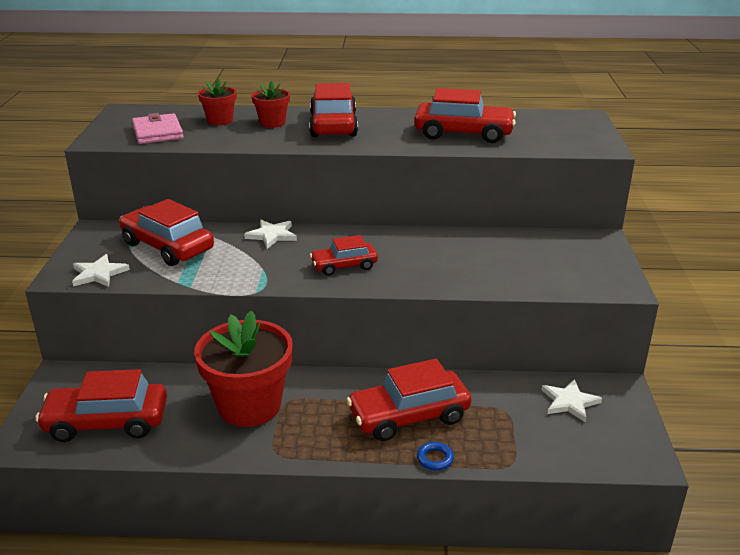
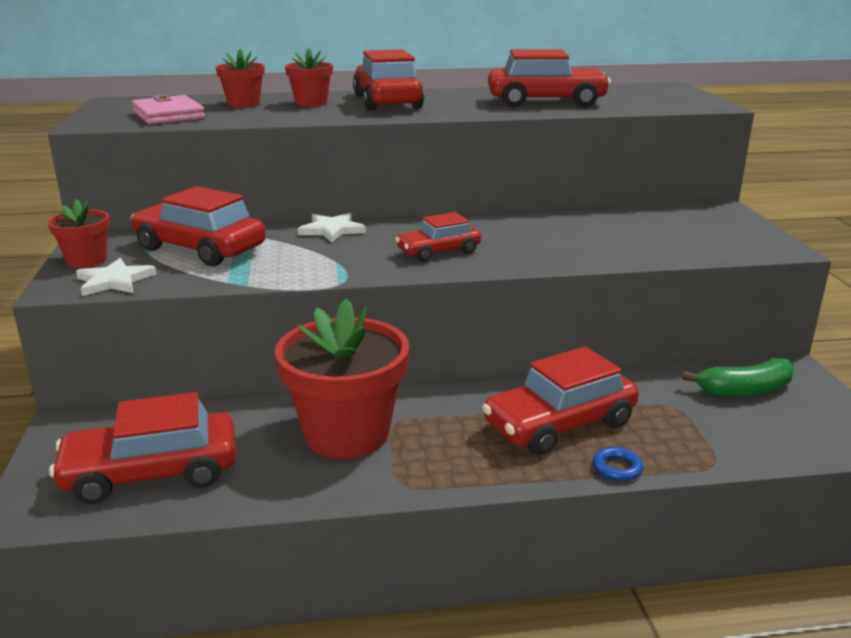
camera: 10 degrees left, 5 degrees down
white star [542,379,602,423] -> green banana [682,358,794,397]
none -> red flower pot [48,199,110,268]

